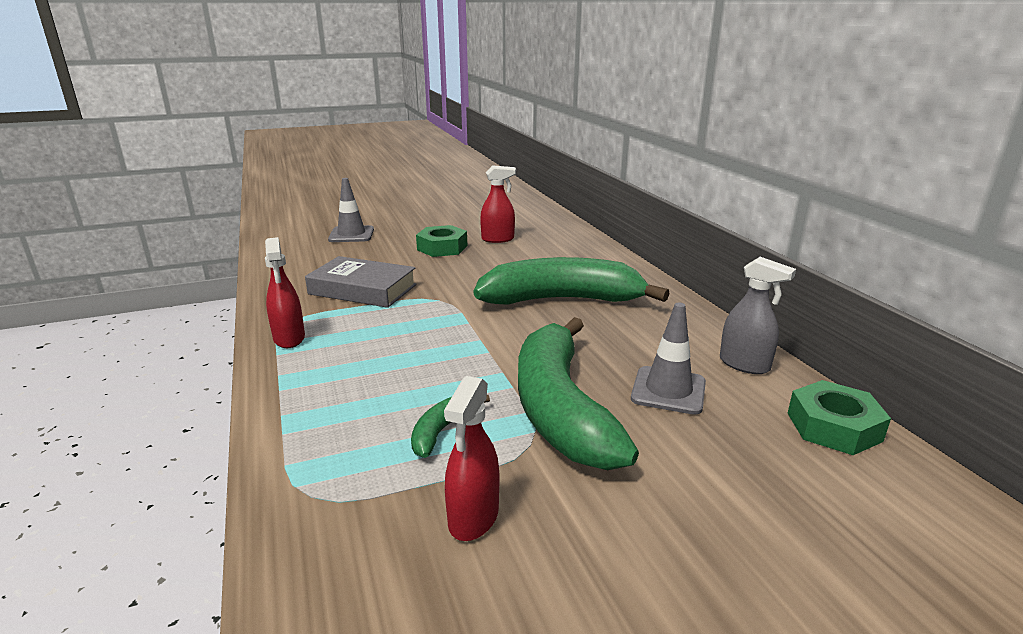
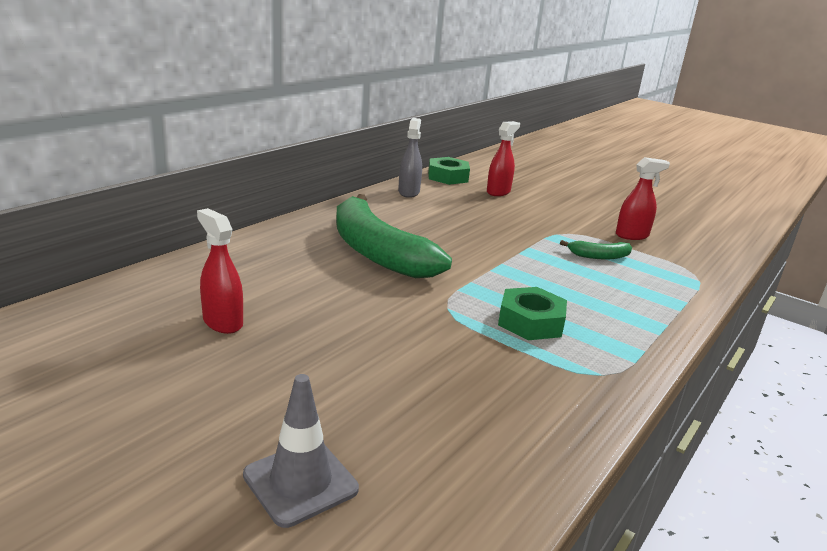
camera: 125 degrees left, 0 degrees up
red spray bottle [265,237,305,348] -> red spray bottle moved to [487,121,520,196]
grey book [305,256,417,308] -> none
green nut [416,225,467,257] -> green nut moved to [498,287,567,340]
green banana [518,317,639,470] -> none
grey traffic cone [631,303,706,415] -> none

